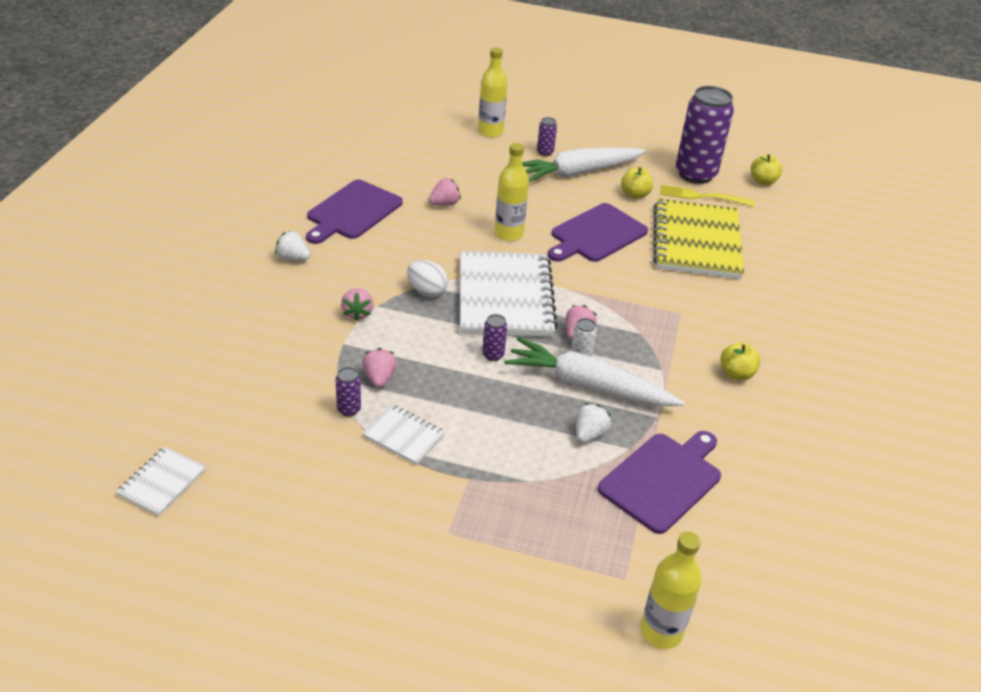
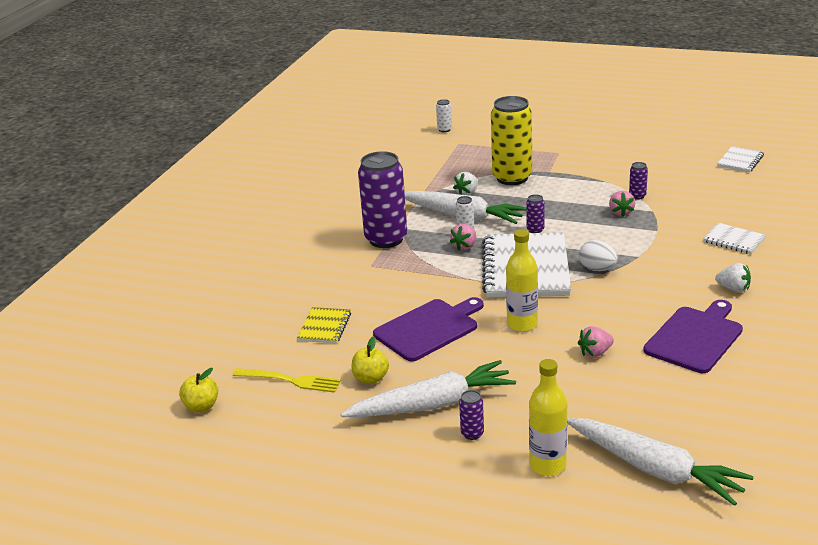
camera: 170 degrees left, 10 degrees down
pink strawberry [341,288,374,321] -> none
white notebook [362,405,445,465] -> white notebook moved to [703,223,766,254]
purple cutting board [598,431,721,534] -> none
yellow bottle [641,532,702,649] -> white can [436,99,452,132]
yellow notebook [653,199,744,279] -> yellow notebook [297,307,351,344], size x0.47
purple can [676,86,734,184] -> purple can moved to [358,151,407,248]
yellow apple [720,342,761,380] -> none
none -> yellow can [491,96,532,185]
none -> white carrot [567,418,754,506]

